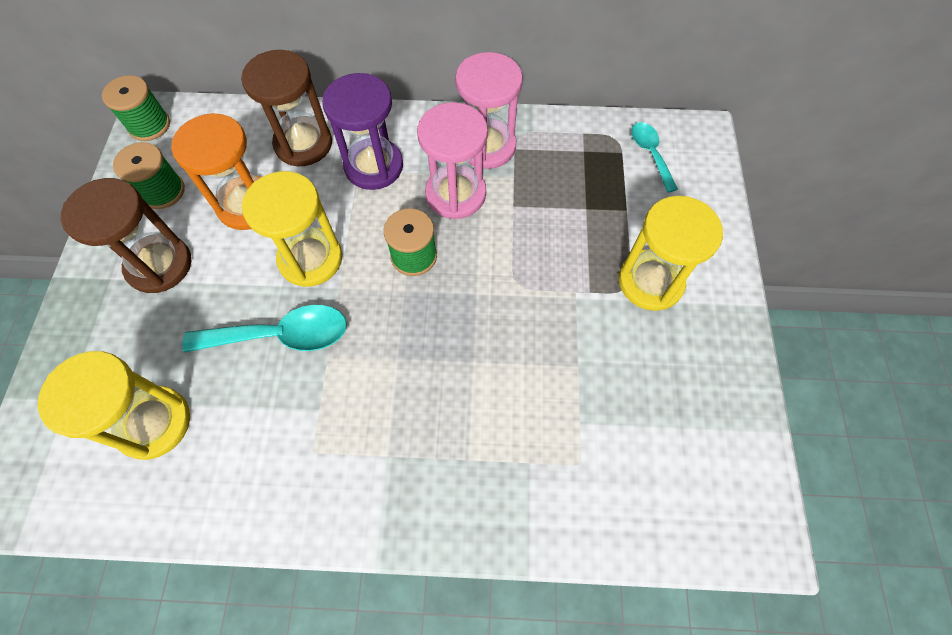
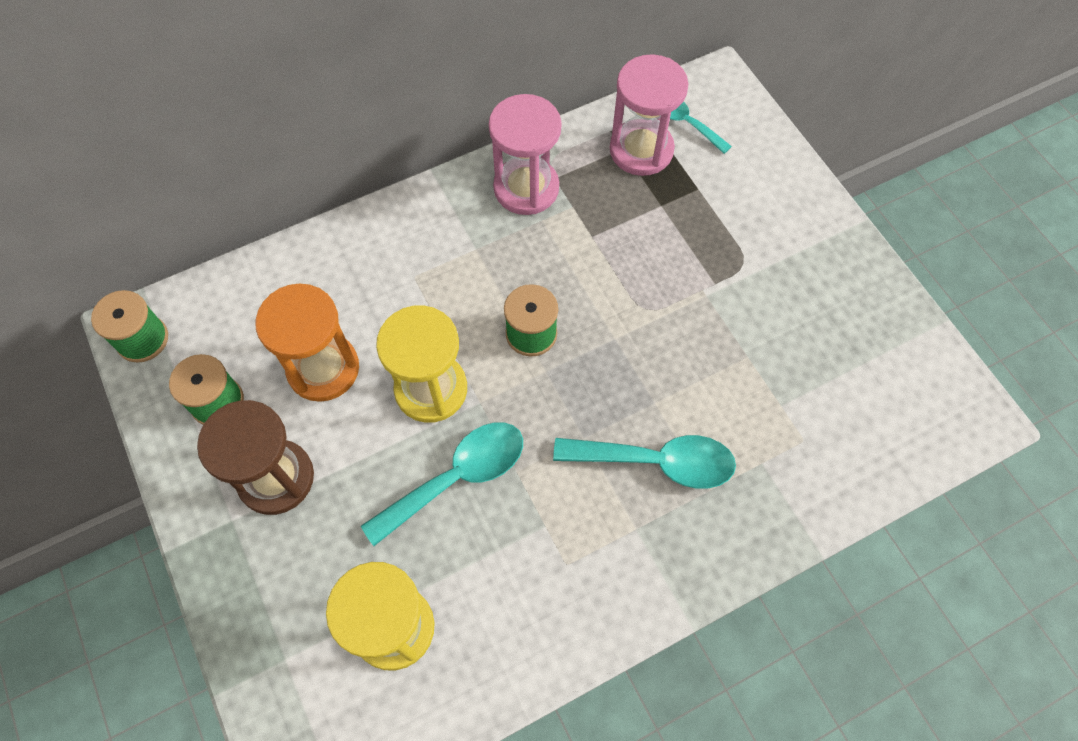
camera: 30 degrees left, 0 degrees up
brown hourglass [241,50,332,166] -> none
purple hourglass [322,73,403,190] -> none
pink hourglass [417,102,488,219] -> pink hourglass moved to [610,54,688,176]
yellow hourglass [619,196,723,311] -> none
none -> turquoise spoon [553,435,736,489]

